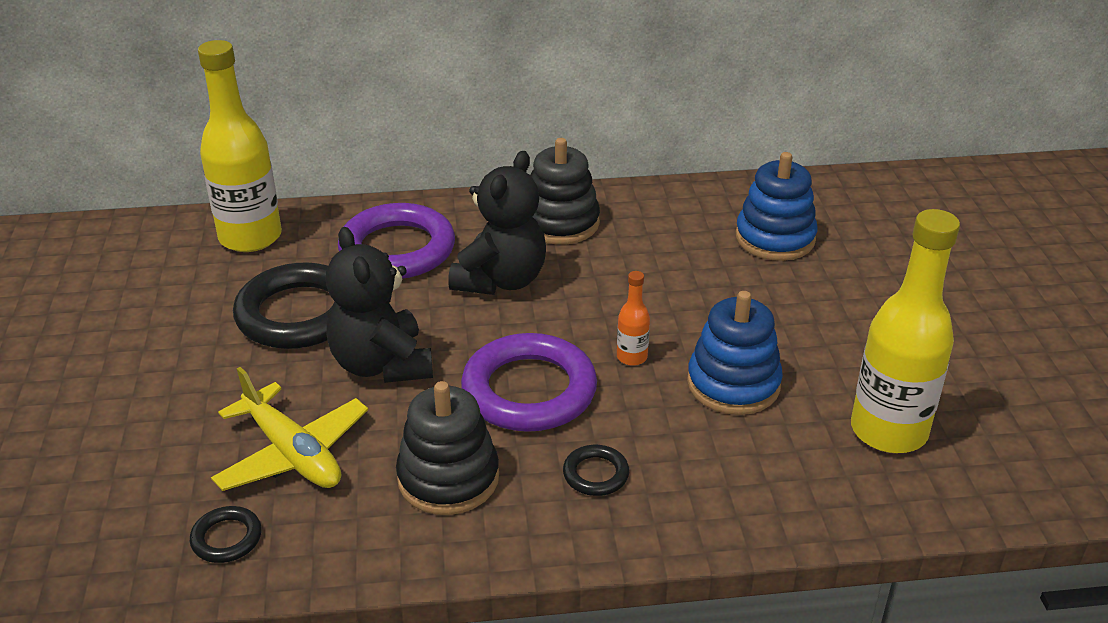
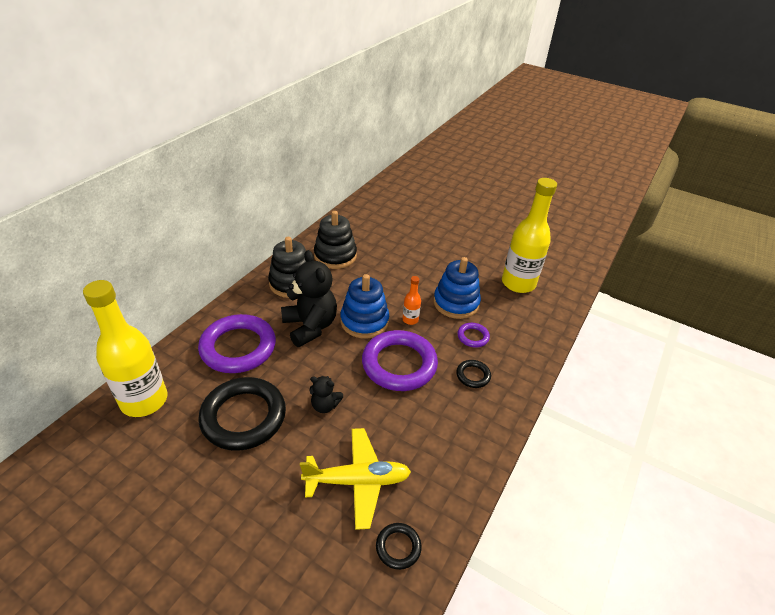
camera: 55 degrees left, 5 degrees up
black teddy bear [326,227,433,383] -> black teddy bear [310,376,343,413], size x0.50
black stacking toy [396,381,499,515] -> black stacking toy moved to [314,211,357,269]
blue stacking toy [736,152,817,261] -> blue stacking toy moved to [340,274,389,338]
none -> purple ring [458,323,490,348]

